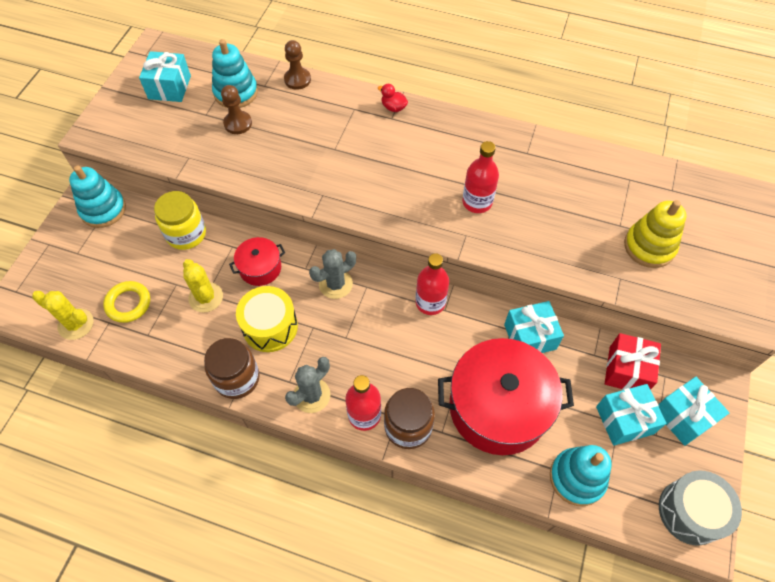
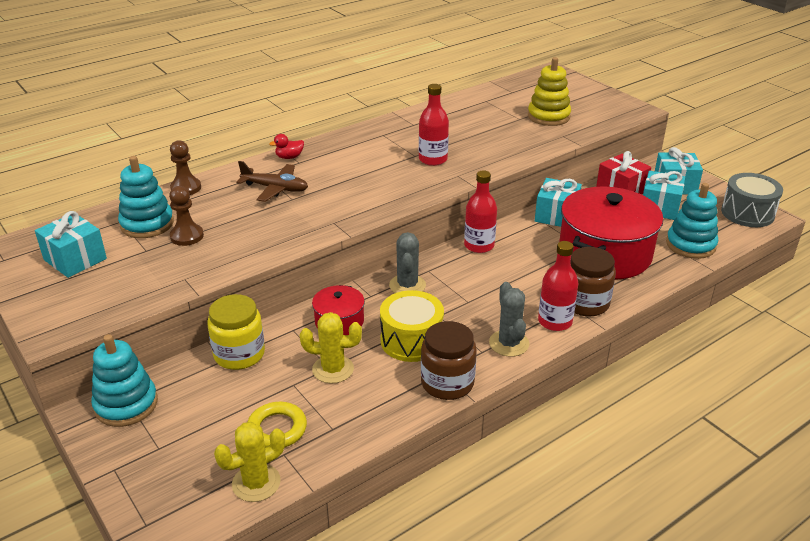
camera: 55 degrees left, 25 degrees down
none -> brown plane [237,161,308,202]

